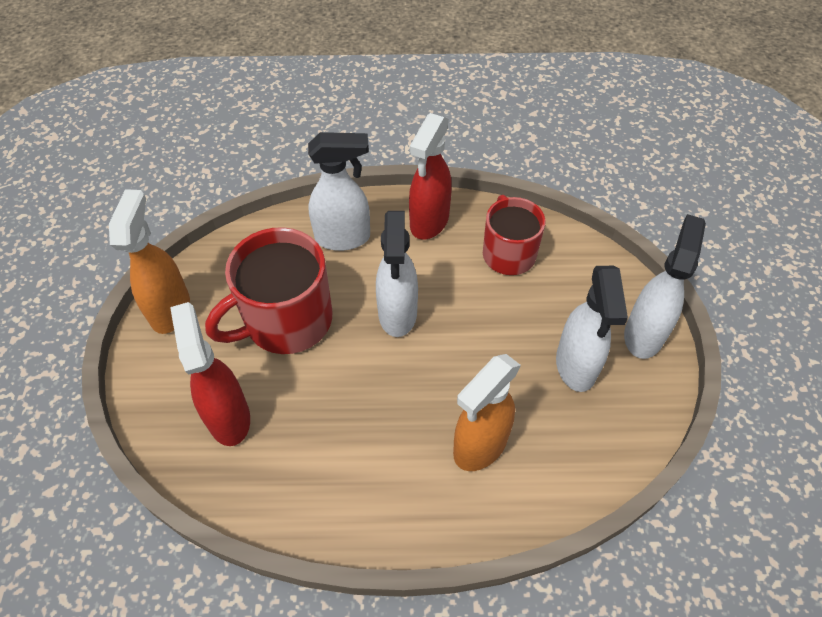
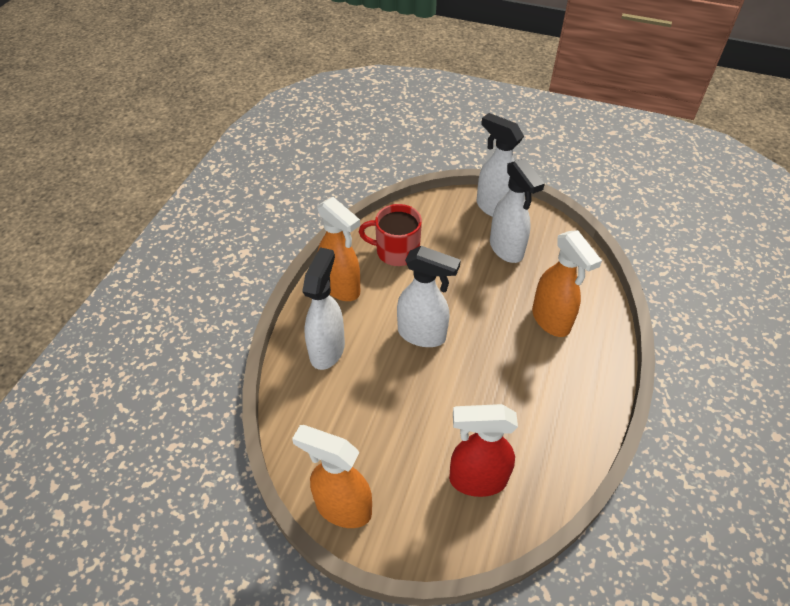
camera: 70 degrees left, 5 degrees down
red mug [205,227,332,354] -> none
red spray bottle [409,113,452,240] -> orange spray bottle [317,197,360,301]
white spray bottle [556,266,628,392] -> white spray bottle turned 45 degrees clockwise [490,158,545,263]

